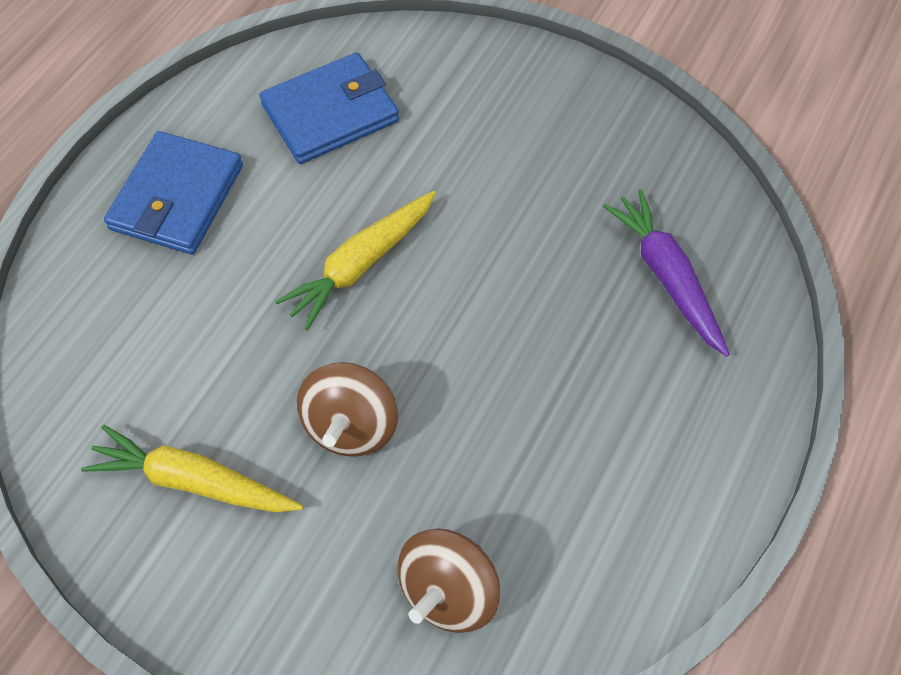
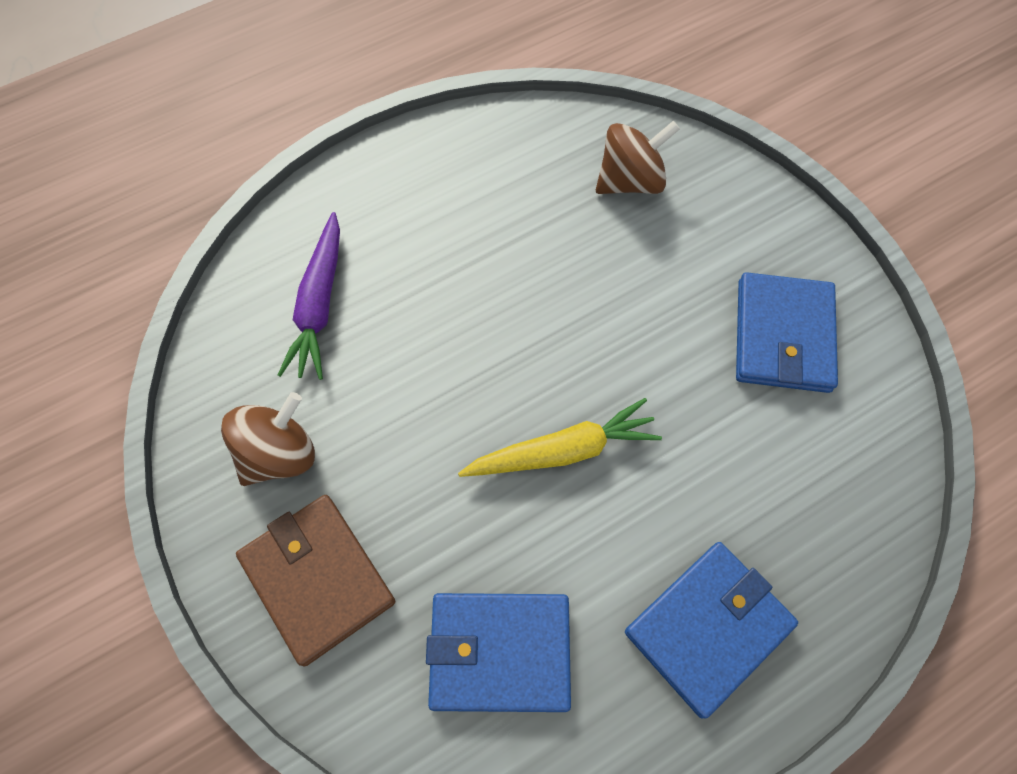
camera: 150 degrees left, 5 degrees up
yellow carrot [81,425,303,512] -> blue wallet [736,272,838,393]
brown spinning top [297,362,398,457] -> brown spinning top moved to [221,392,315,486]
none -> brown wallet [236,495,395,667]

